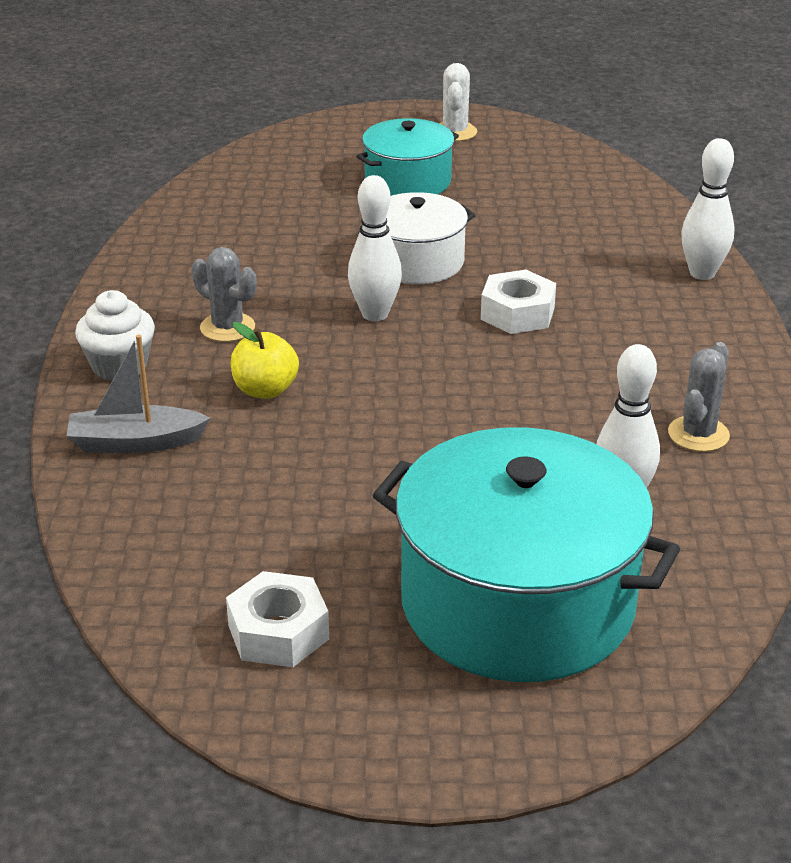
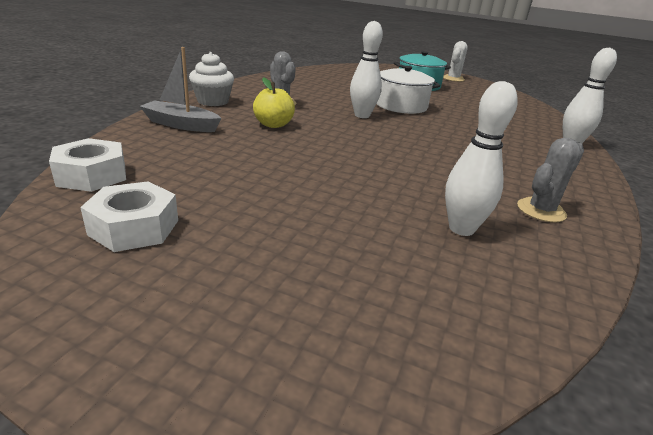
camera: 20 degrees right, 5 degrees down
turquoise pot [373,427,680,682] -> none
white nut [481,270,556,334] -> white nut moved to [49,138,126,192]

